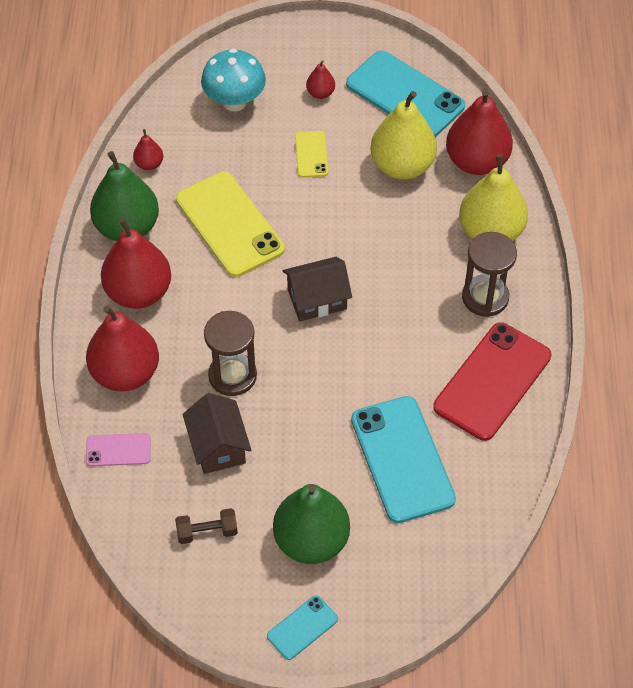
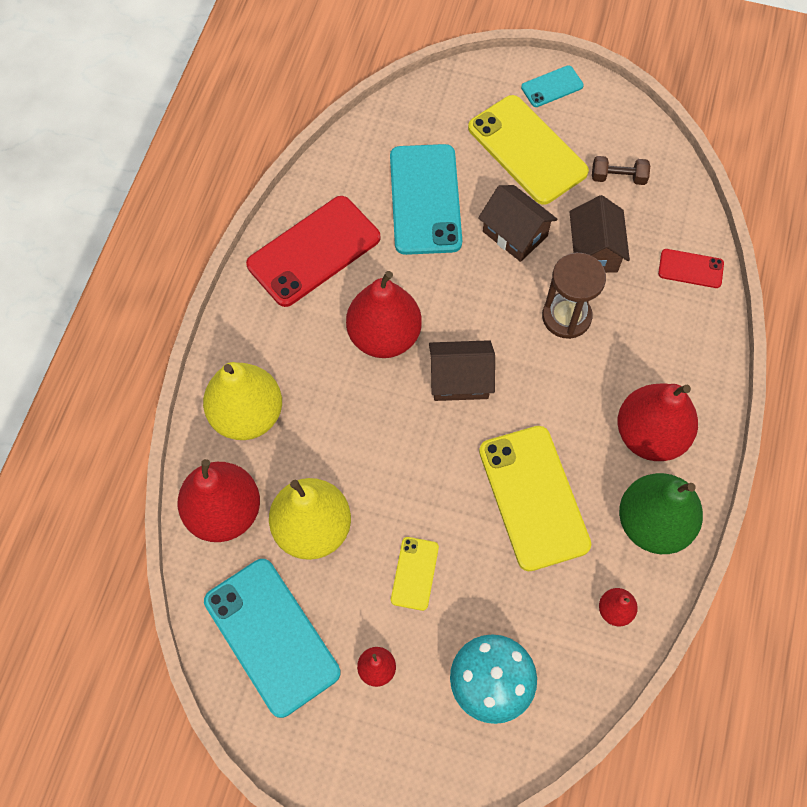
camera: 165 degrees left, 10 degrees up
red pear [86,305,159,391] -> red pear moved to [346,271,422,358]
pink phone [86,433,151,467] -> red phone [658,249,724,288]
green pear [273,484,350,564] -> yellow phone [468,95,589,205]
brown hourglass [462,232,517,317] -> none
none -> brown house [478,185,558,262]

